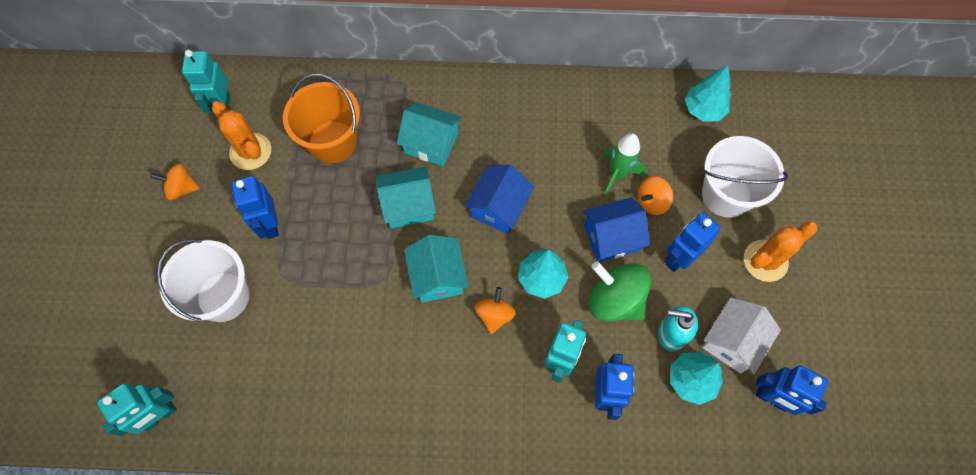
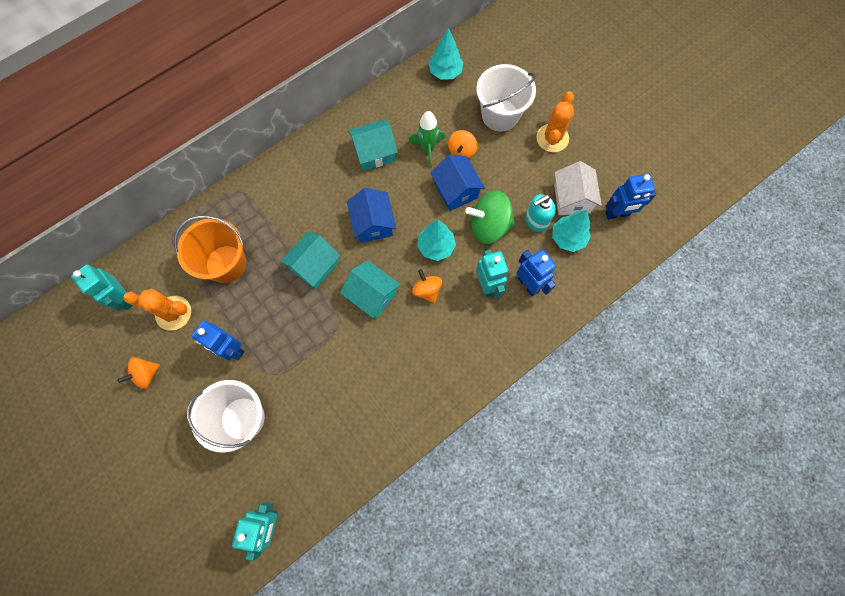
camera: 40 degrees left, 5 degrees up
turquoise house [397,102,462,166] -> turquoise house moved to [348,119,398,171]
blue house [583,197,651,262] -> blue house turned 60 degrees counterclockwise [430,154,485,211]
blue robot [664,212,720,272] -> none

